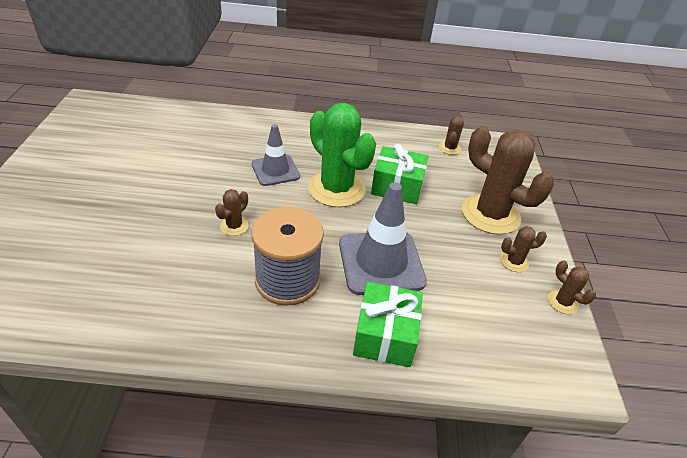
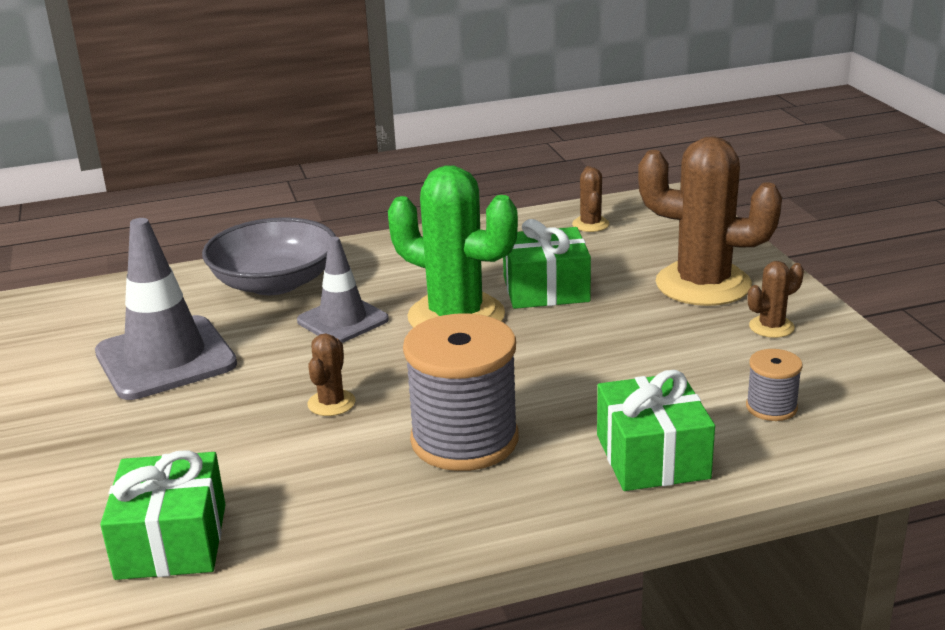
camera: 15 degrees left, 15 degrees down
grey traffic cone [339,182,427,295] -> grey traffic cone moved to [95,218,237,400]
brown cactus [548,261,596,314] -> none
none -> green gift [100,450,226,580]
none -> grey bowl [202,217,336,295]
none -> grey spool [746,349,803,421]

